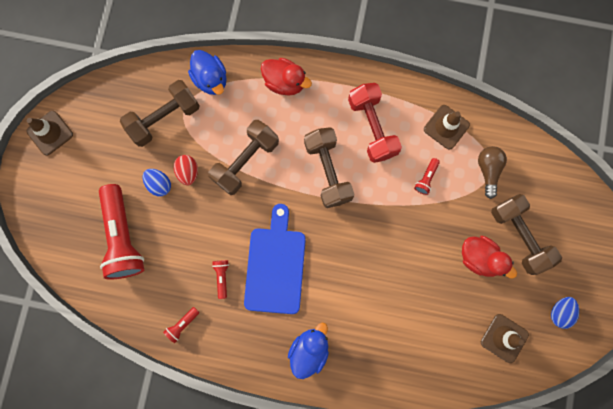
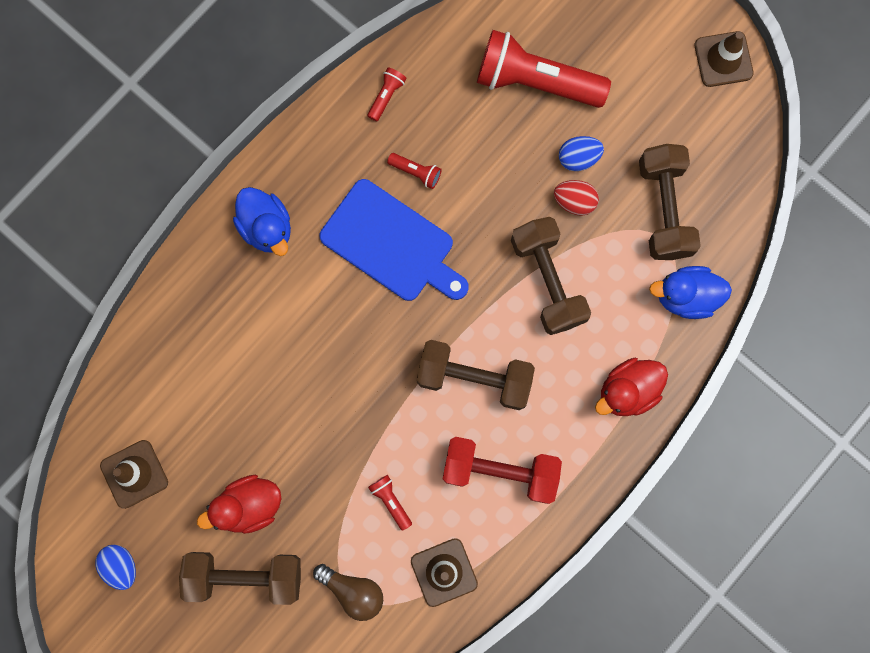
camera: 120 degrees right, 0 degrees up
red flashlight [163,307,199,343] -> red flashlight turned 45 degrees clockwise [368,67,407,121]

